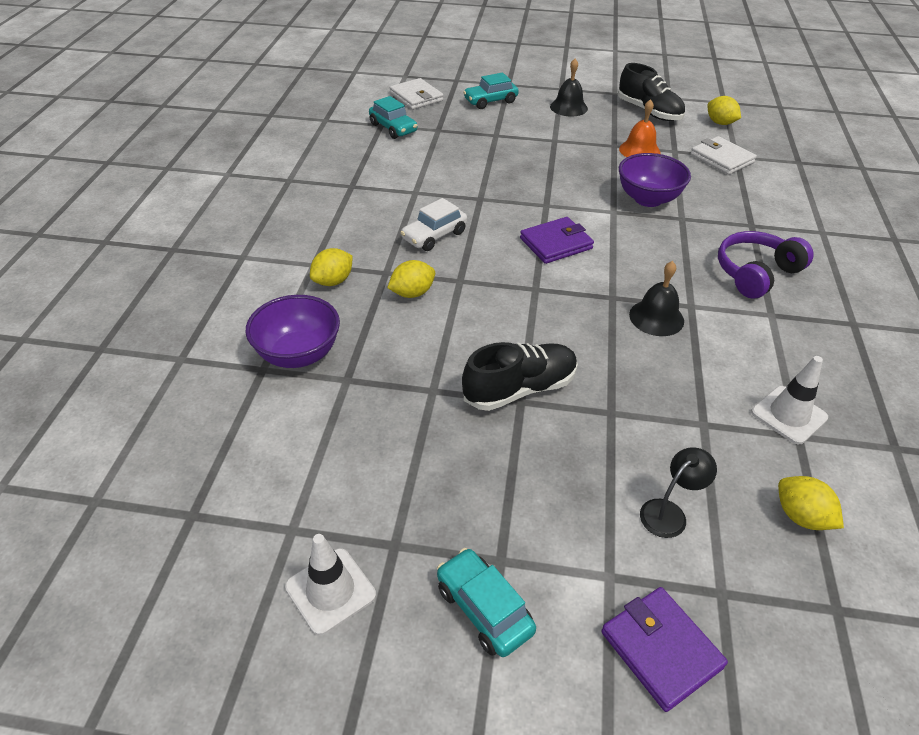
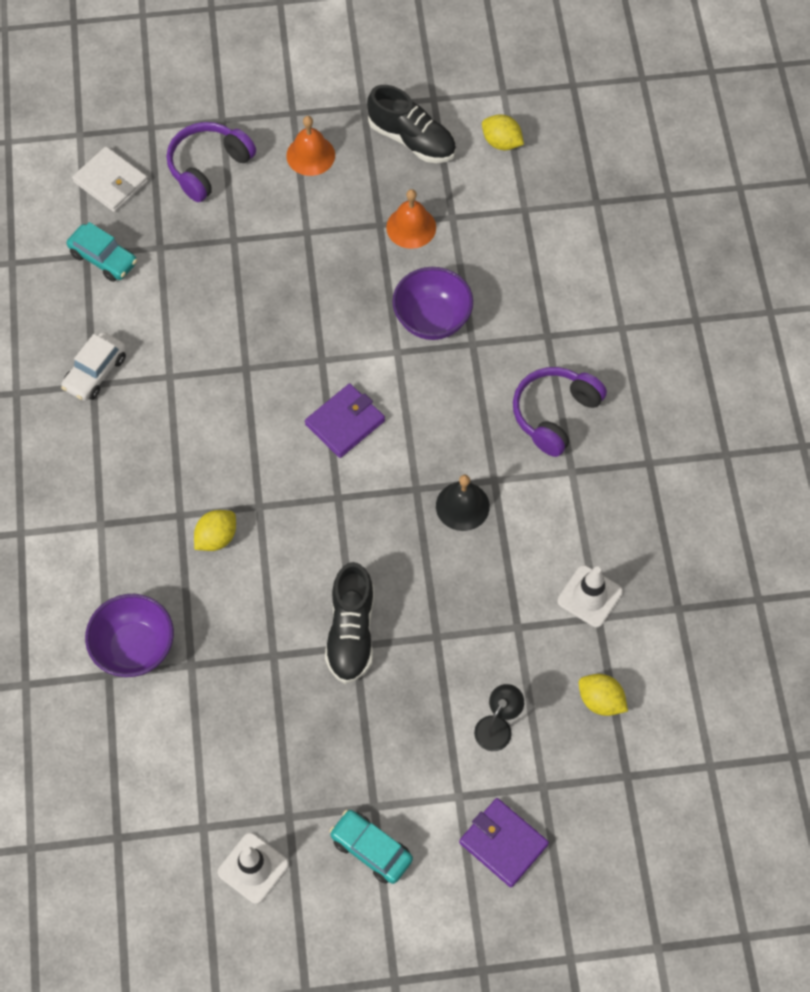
camera: 15 degrees left, 20 degrees up
yellow lemon [310,248,353,286] -> none
white car [400,198,467,251] -> white car moved to [61,332,126,401]
black shoe [462,342,578,411] -> black shoe turned 135 degrees clockwise [325,562,374,684]
turquoise car [463,73,519,109] -> purple headphones [167,122,256,202]
black bell [550,59,588,117] -> orange bell [286,116,335,176]
white wallet [690,136,757,175] -> none

